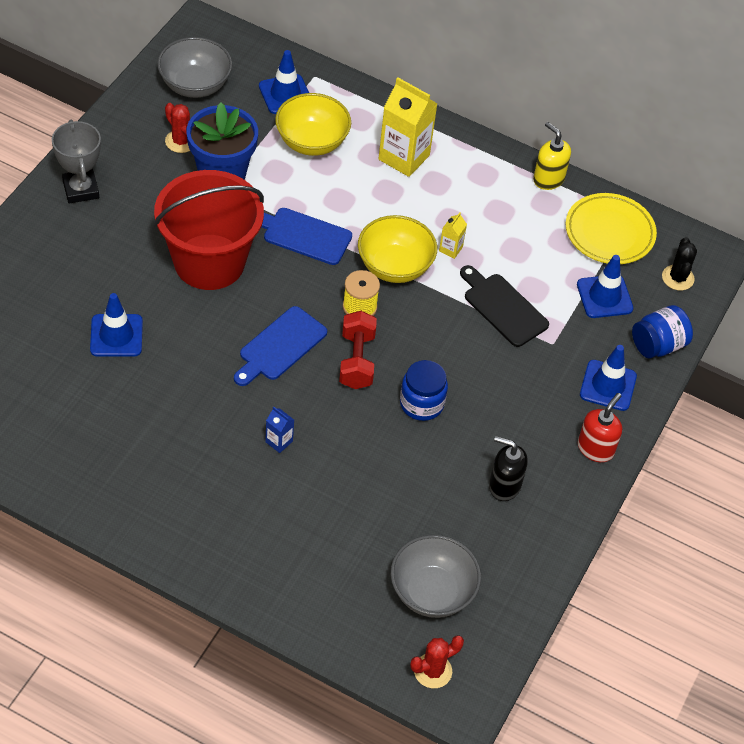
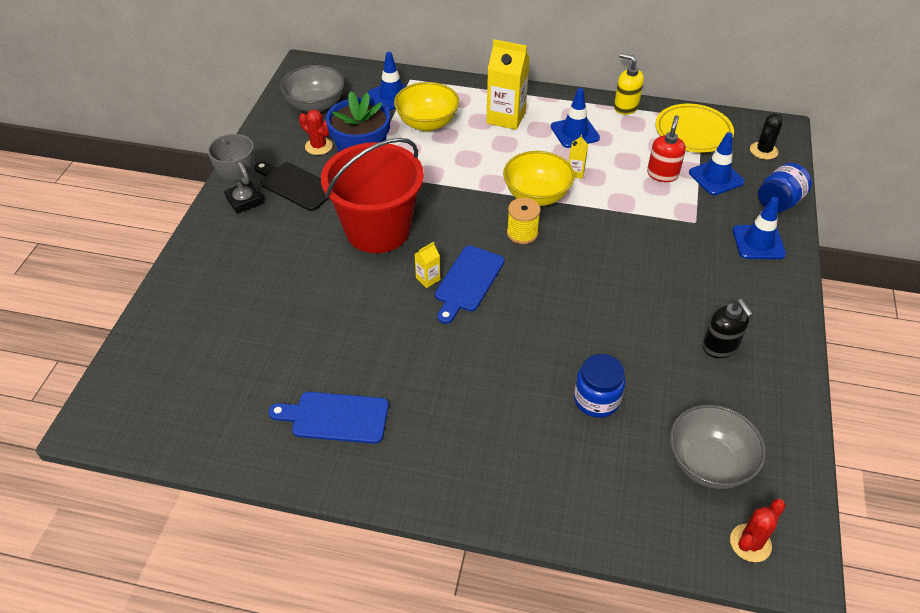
camera: 10 degrees left, 5 degrees down
blue traffic cone [90,293,143,357] -> blue traffic cone moved to [551,88,600,148]
blue cutting board [261,208,352,265] -> blue cutting board moved to [269,392,389,444]
blue carton [265,407,294,453] -> none
red dumbbell [339,311,377,389] -> none
blue jar [400,360,448,421] -> blue jar moved to [574,354,625,418]
black cutting board [460,265,549,347] -> black cutting board moved to [254,161,328,211]
black soap dispenser [489,436,528,501] -> black soap dispenser turned 120 degrees counterclockwise [703,299,753,358]
red soap dispenser [578,393,622,462] -> red soap dispenser moved to [647,115,686,182]
black cactus [662,237,697,291] -> black cactus turned 45 degrees clockwise [750,114,783,160]
none -> yellow carton [415,242,440,288]

